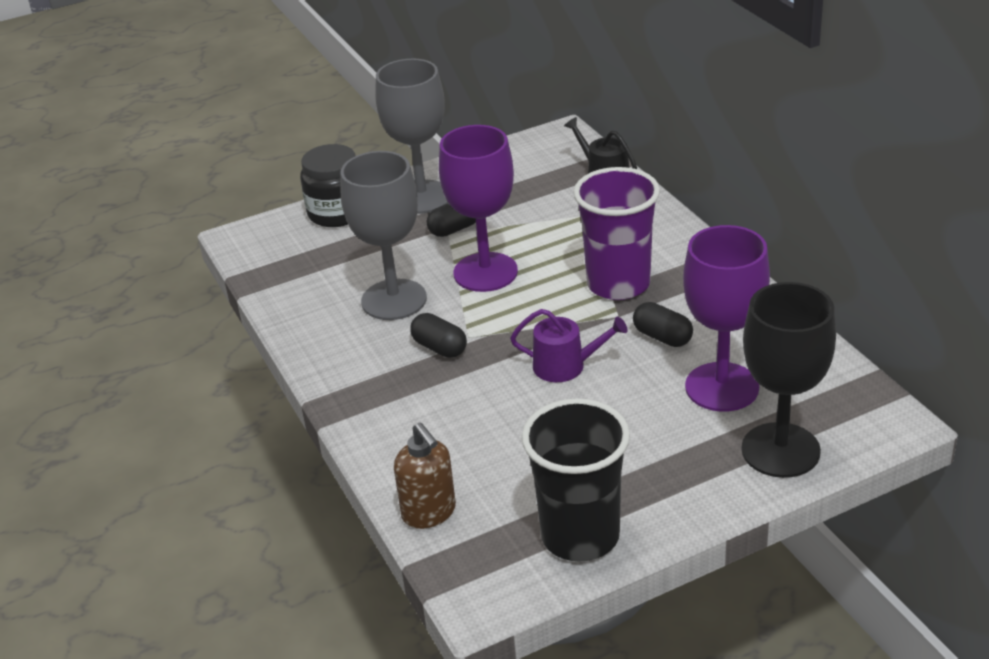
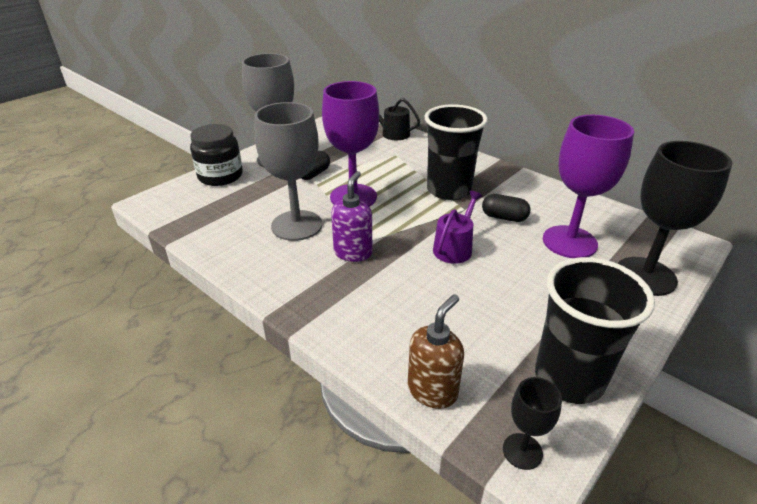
camera: 25 degrees left, 0 degrees up
brown soap dispenser [394,423,456,529] -> brown soap dispenser turned 90 degrees counterclockwise [408,294,464,409]
black capsule [410,313,467,358] -> purple soap dispenser [331,171,372,262]
purple watering can [510,309,628,382] -> purple watering can turned 45 degrees counterclockwise [433,191,483,264]
purple cup [573,167,660,300] -> black cup [425,104,488,200]
none -> black goblet [503,377,562,470]

